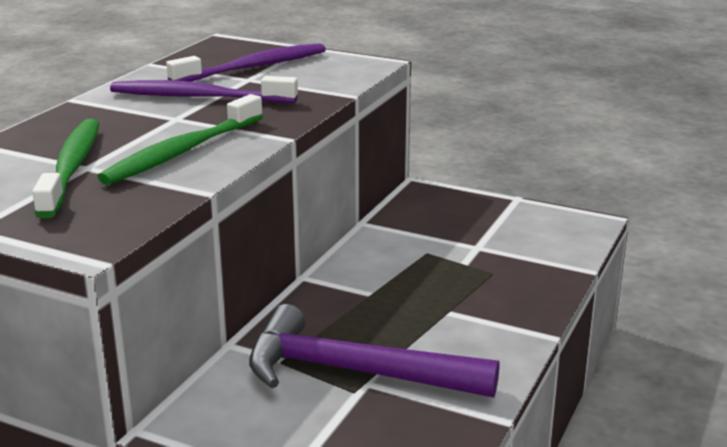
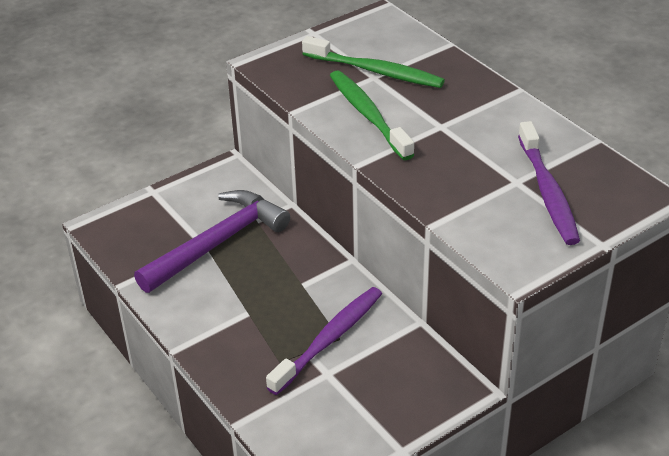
camera: 120 degrees right, 15 degrees up
purple toothbrush [110,76,298,103] -> purple toothbrush moved to [266,287,382,395]

